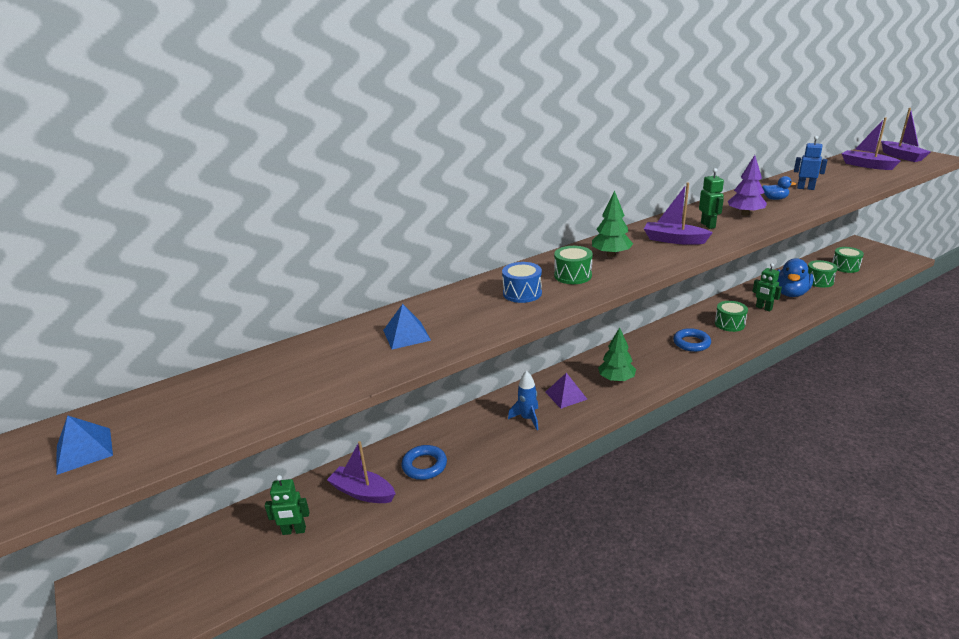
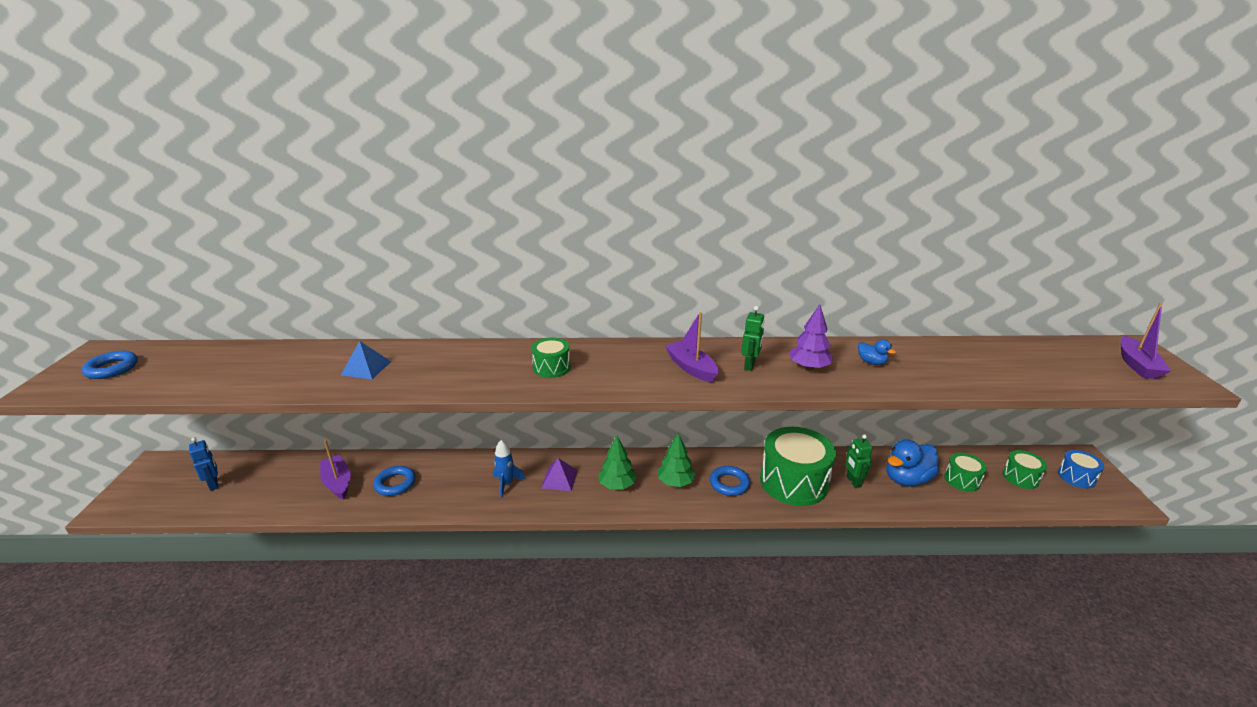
camera: 30 degrees right, 0 degrees up
blue pyramid [57,415,113,475] -> blue ring [82,351,138,379]
green robot [265,475,310,535] -> none
blue drum [502,262,542,303] -> blue drum moved to [1058,450,1104,488]
green tree [592,190,633,257] -> green tree moved to [658,433,696,487]
green drum [715,301,748,332] -> green drum [760,427,836,506], size x2.02
blue robot [794,136,827,190] -> blue robot moved to [189,437,218,491]
purple boat [842,117,901,170] -> none

